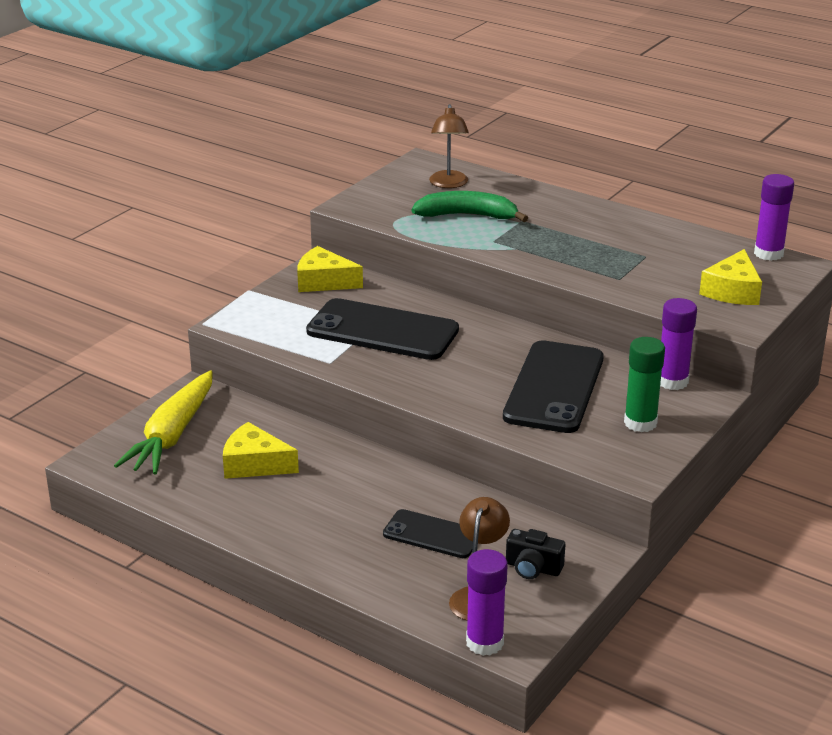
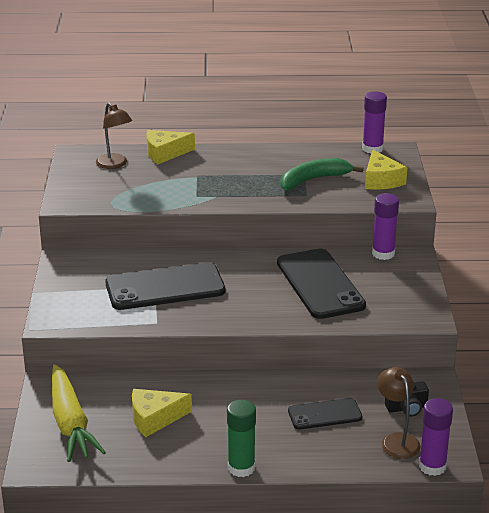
camera: 35 degrees left, 0 degrees up
yellow cheese [297,246,363,292] -> yellow cheese moved to [146,130,195,164]
green banana [412,191,528,222] -> green banana moved to [280,158,364,190]
green glue stick [624,337,665,432] -> green glue stick moved to [227,400,256,477]

